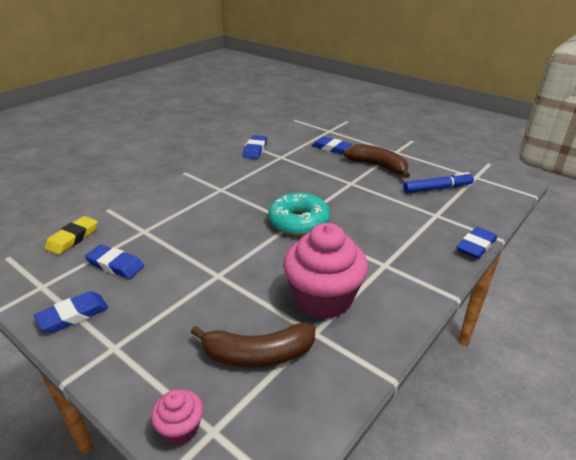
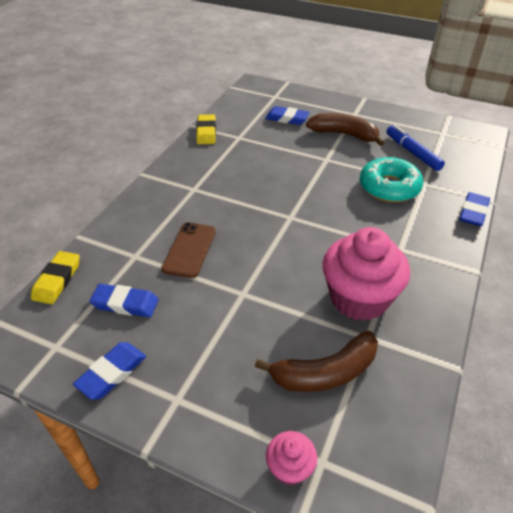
camera: 15 degrees left, 10 degrees up
blue eraser [243,135,267,159] -> yellow eraser [196,114,216,144]
turquoise donut [268,193,330,235] -> turquoise donut moved to [360,157,423,202]
blue marker [403,172,474,193] -> blue marker turned 90 degrees counterclockwise [386,125,445,171]
none -> brown phone [162,222,216,278]

